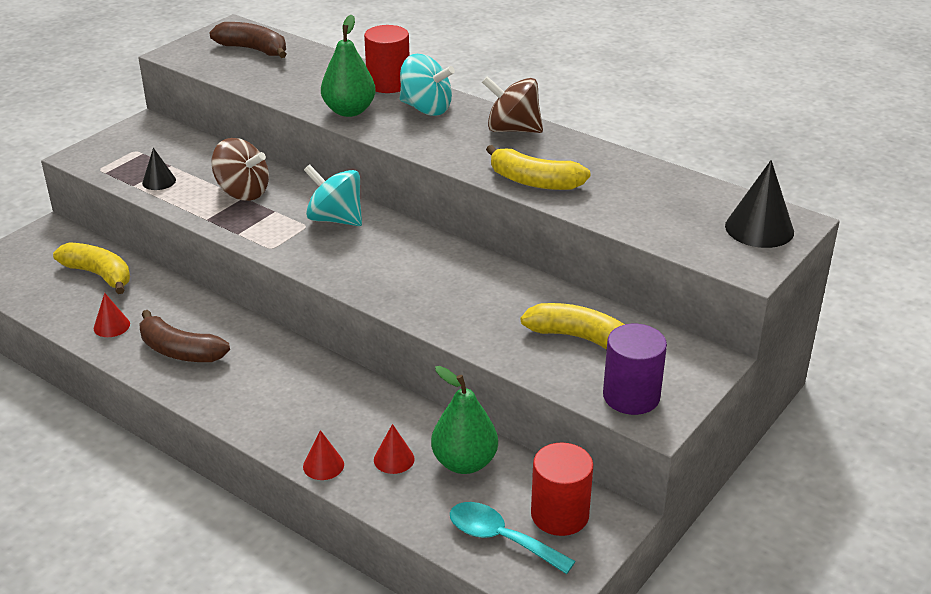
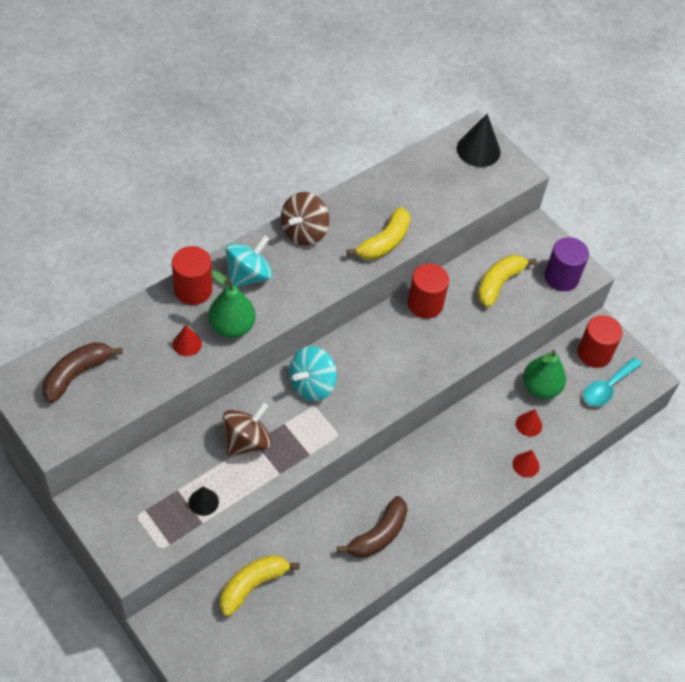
camera: 80 degrees left, 20 degrees up
red cone [94,293,130,337] -> red cone moved to [173,325,202,356]
none -> red cylinder [408,264,449,319]

